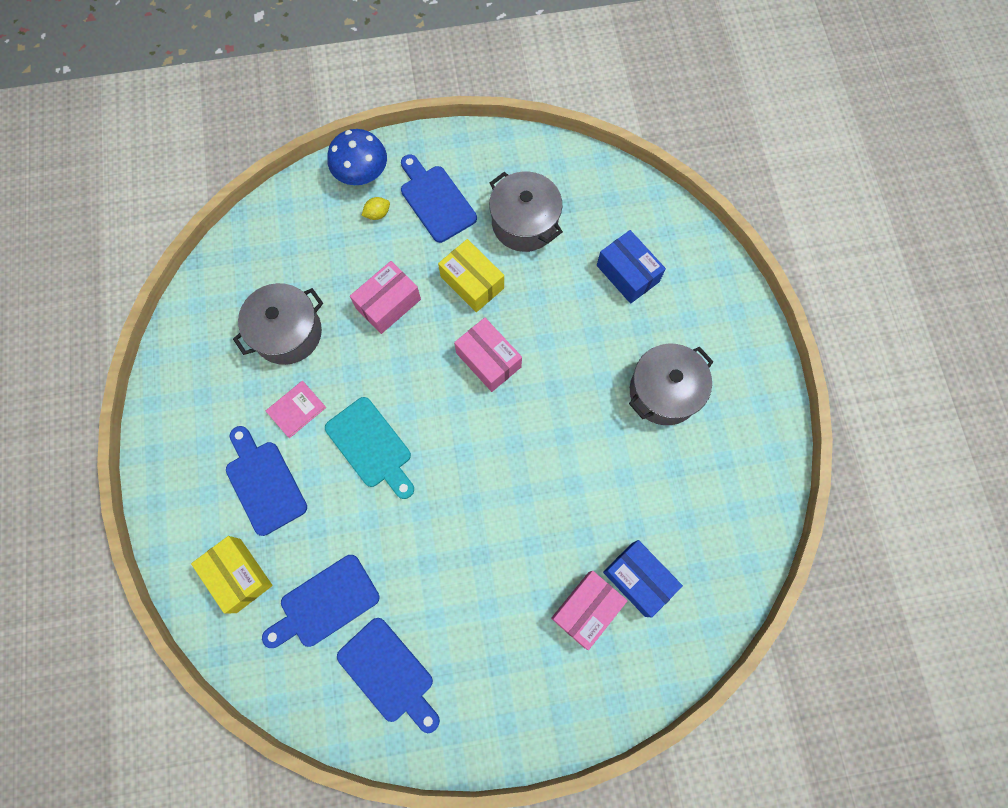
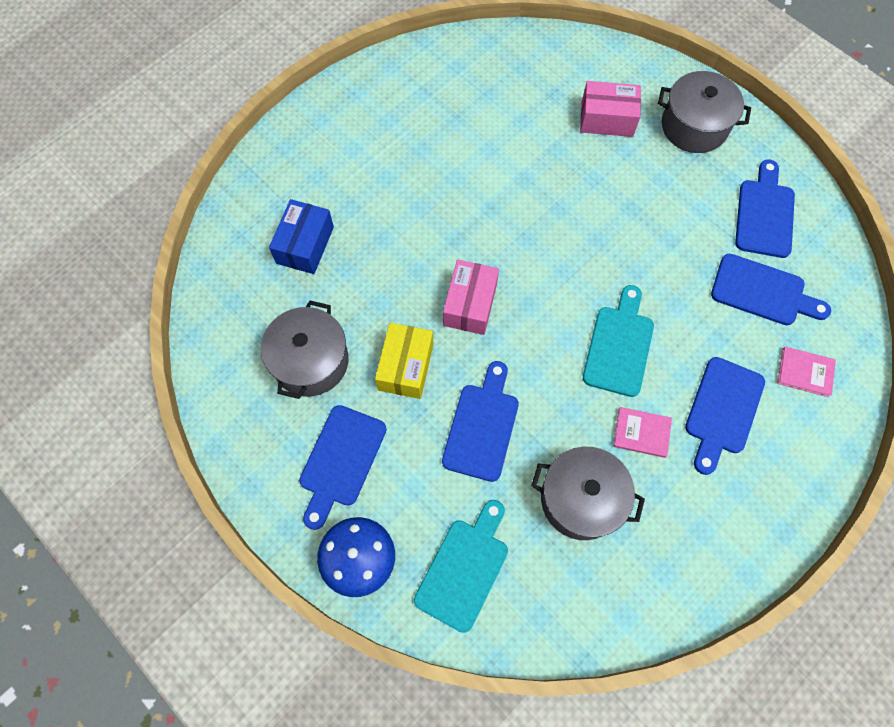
camera: 125 degrees left, 5 degrees down
yellow box [191,536,273,614] -> pink book [777,347,836,397]
pink box [350,261,421,334] -> blue cutting board [442,361,519,482]
yellow lemon [361,197,390,220] -> none
blue box [603,540,683,618] -> none
grey pot [629,344,714,425] -> grey pot moved to [658,71,751,153]
none -> turquoise cutting board [414,500,508,633]

